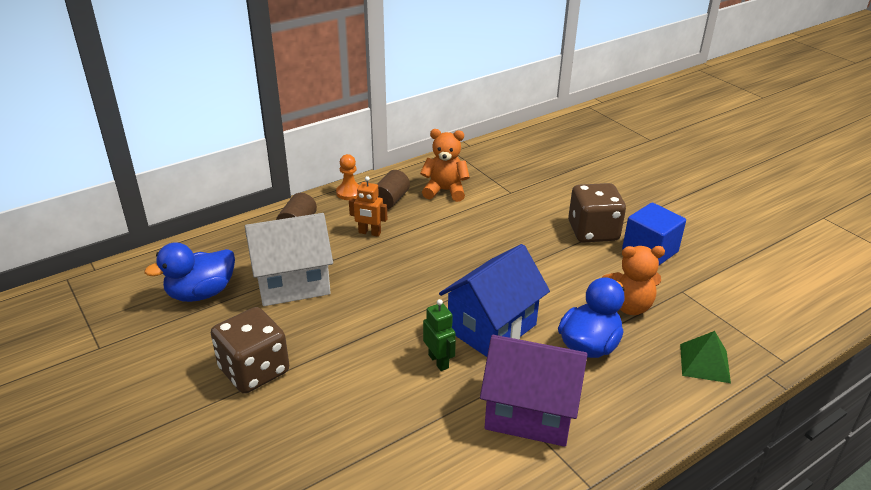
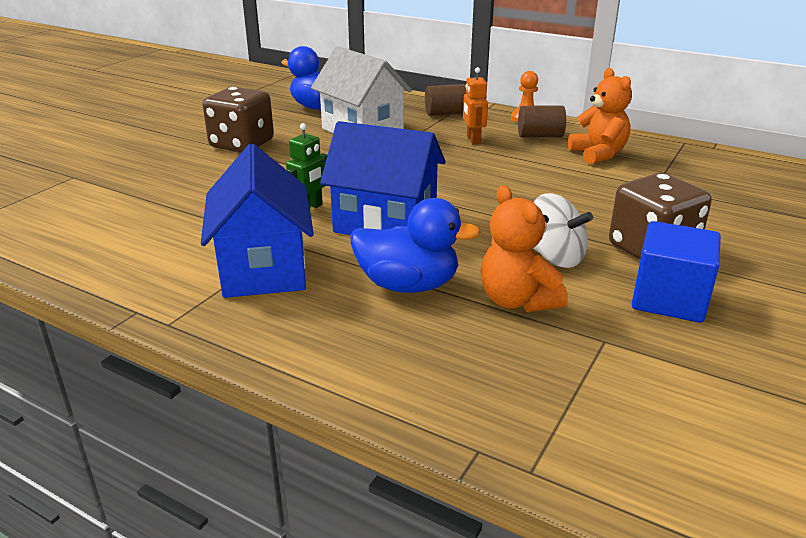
camera: 65 degrees right, 5 degrees down
purple house [480,335,588,447] -> blue house [201,144,314,298]
green pyramid [680,331,731,383] -> none
none -> white spinning top [533,193,593,268]

